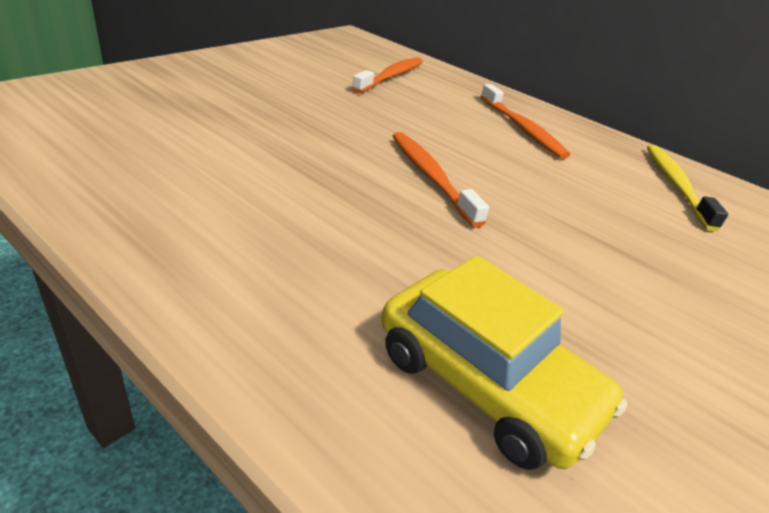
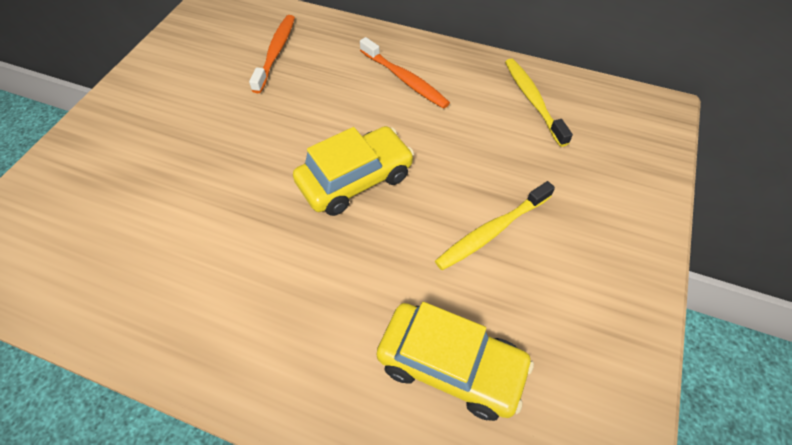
camera: 15 degrees left, 20 degrees up
orange toothbrush [393,132,489,227] -> yellow car [293,126,414,216]
none -> yellow toothbrush [435,181,555,270]

